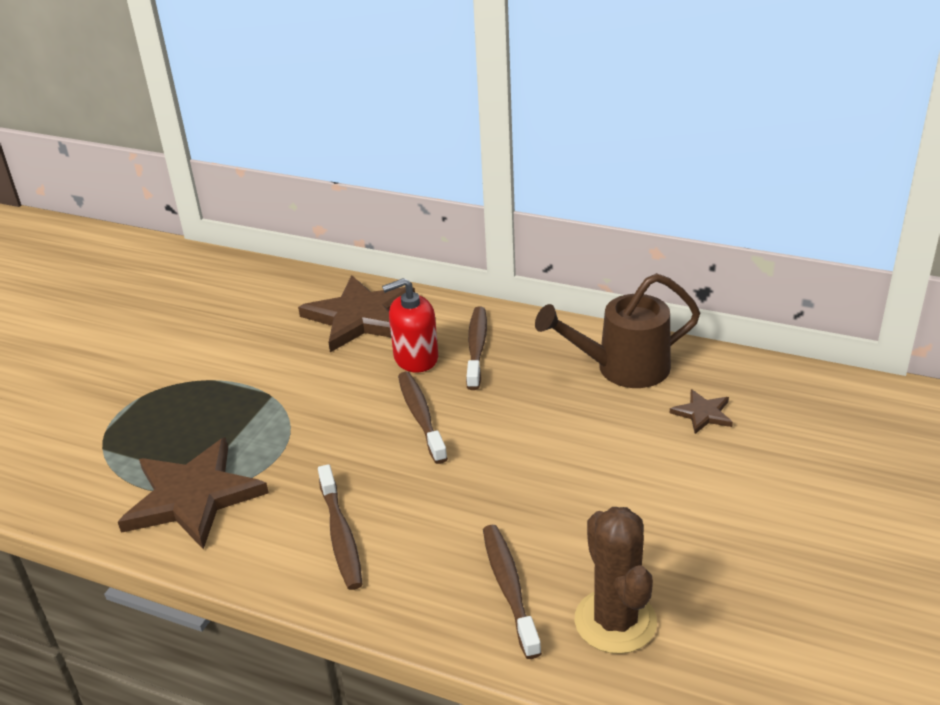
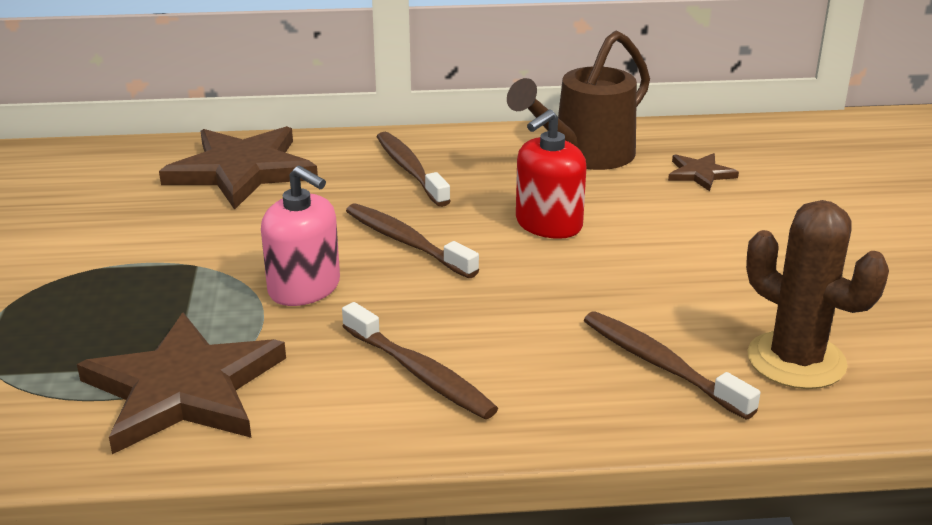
camera: 30 degrees left, 5 degrees down
red soap dispenser [382,278,438,372] -> red soap dispenser moved to [516,109,586,239]
none -> pink soap dispenser [261,166,340,306]

